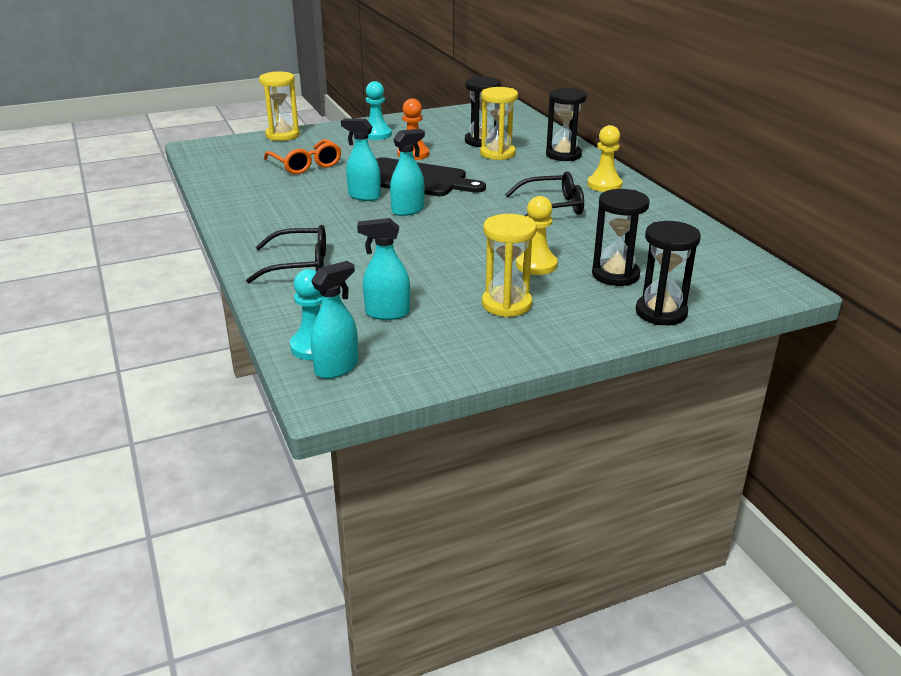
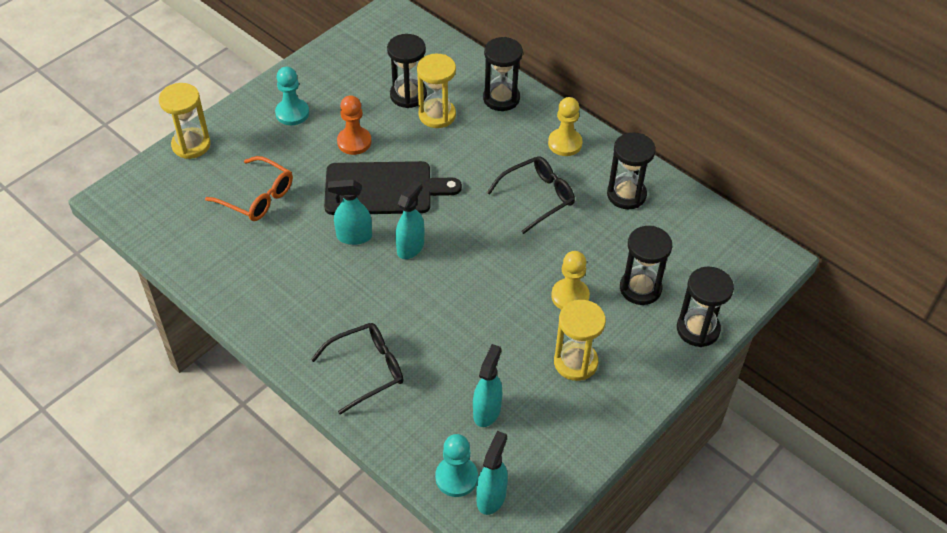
camera: 25 degrees left, 20 degrees up
turquoise spray bottle [357,218,410,320] -> turquoise spray bottle turned 135 degrees clockwise [473,344,502,427]
none -> black hourglass [607,132,656,209]

